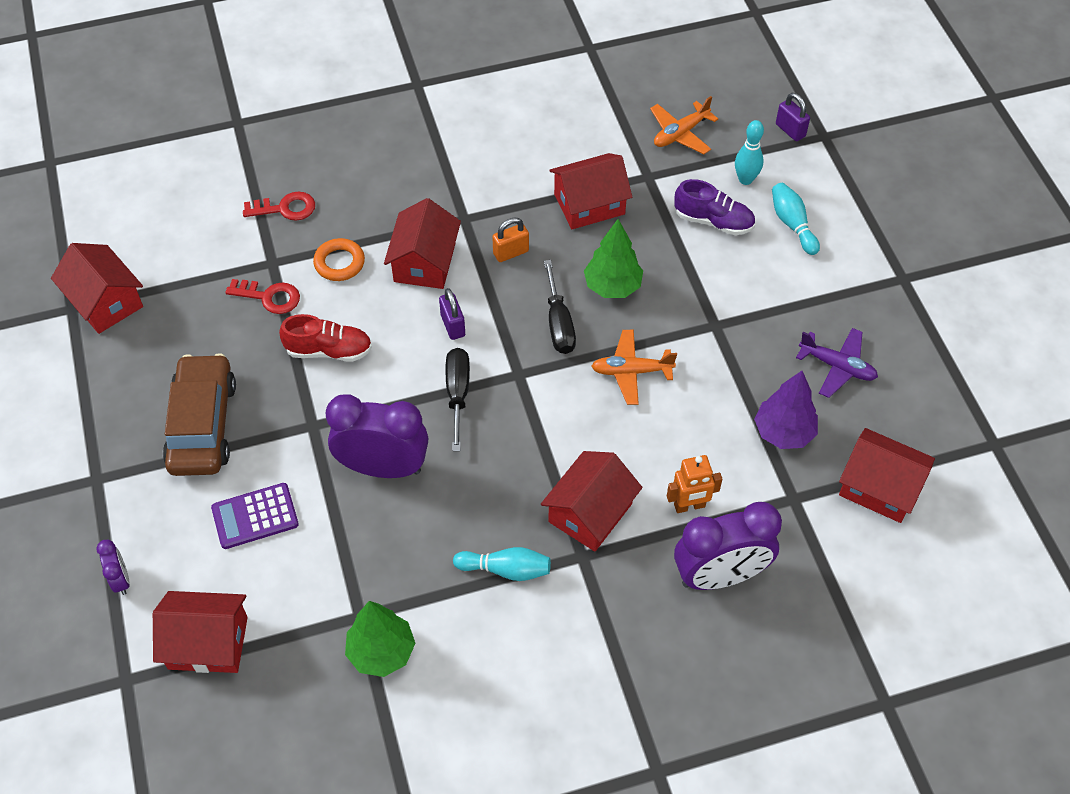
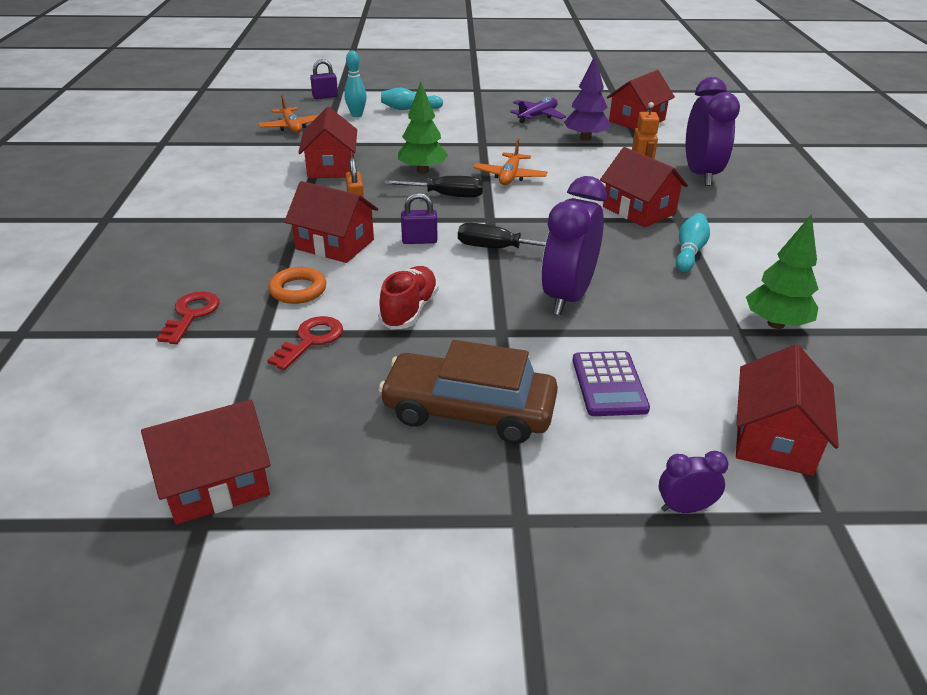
camera: 75 degrees left, 20 degrees down
purple shoe [674,179,755,235] -> none

